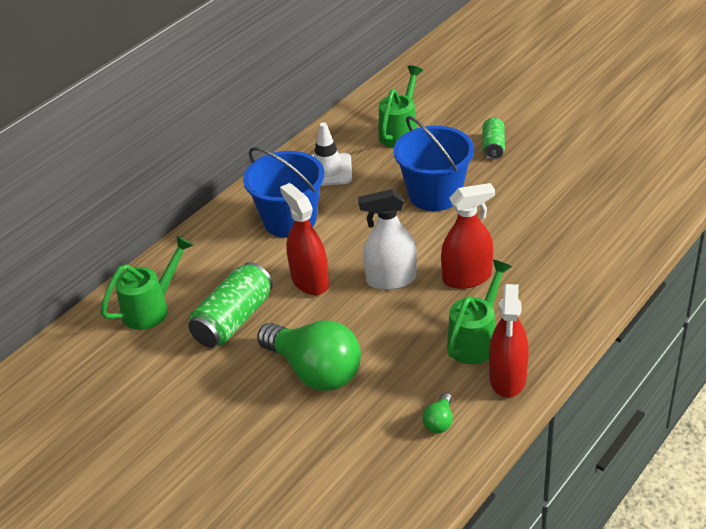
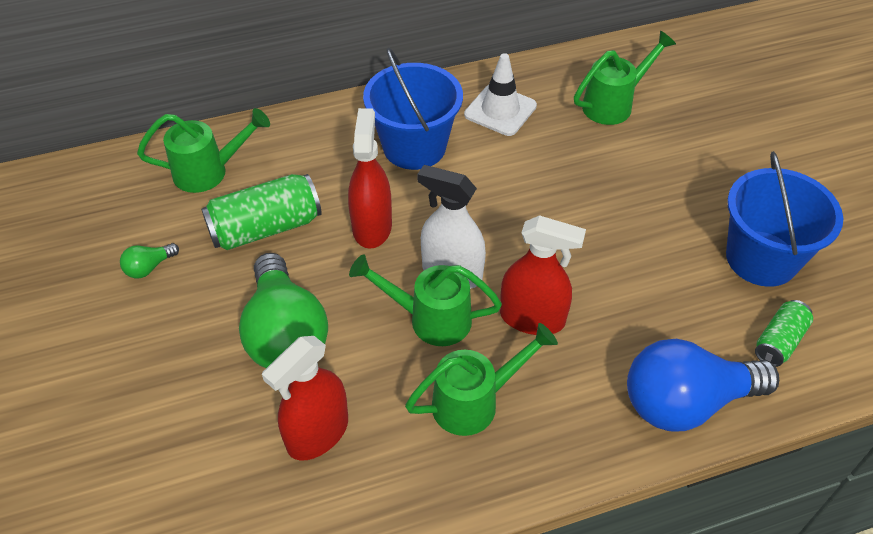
camera: 30 degrees right, 10 degrees up
blue bucket [394,116,474,211] -> blue bucket moved to [726,151,843,287]
green light bulb [422,393,453,433] -> green light bulb moved to [120,243,179,278]
green can [482,117,505,159] -> green can moved to [755,300,813,367]
red spray bottle [489,284,529,398] -> red spray bottle moved to [262,336,348,461]
none -> green watering can [349,254,502,346]
none -> blue light bulb [627,339,779,432]

